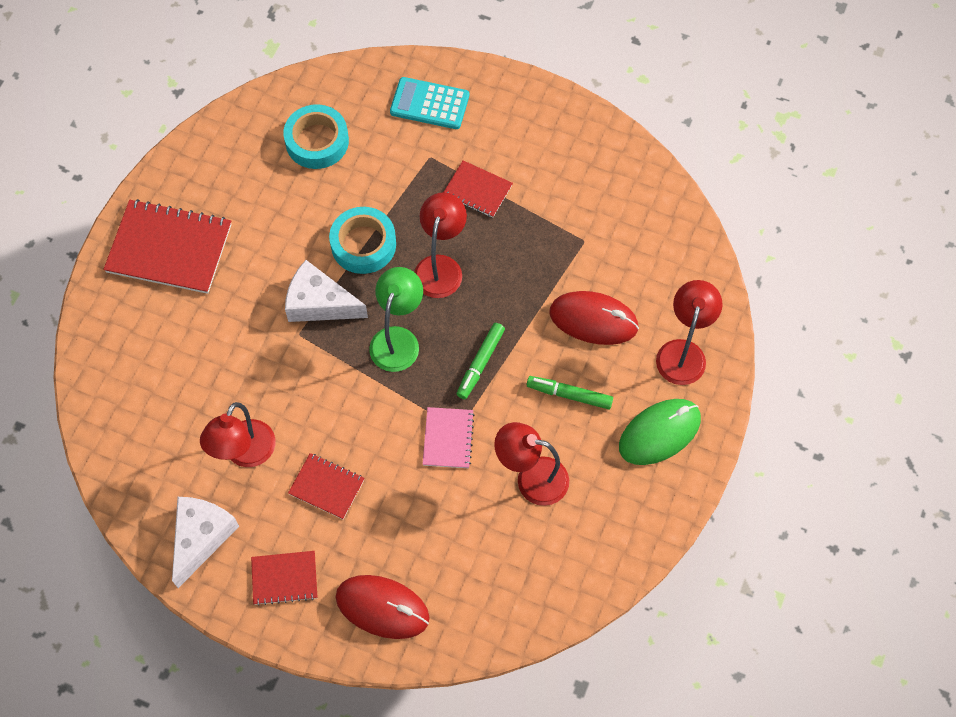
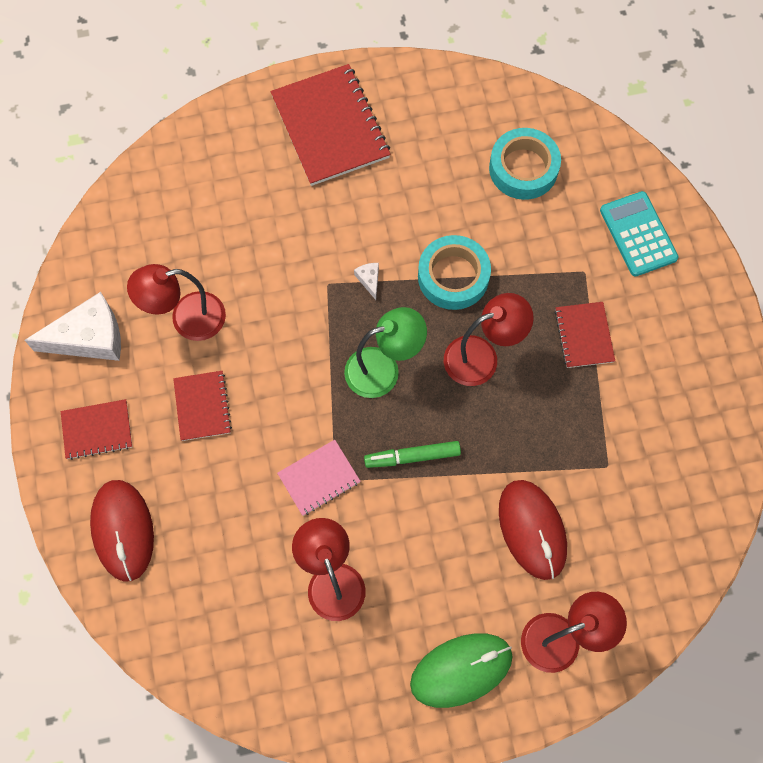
camera: 55 degrees right, 5 degrees up
red notebook [251,551,317,606] -> red notebook turned 60 degrees counterclockwise [61,399,132,460]
white cheese [285,260,368,322] -> white cheese [354,263,379,300], size x0.41
green marker [527,376,613,410] -> none
green mouse [619,399,701,465] -> green mouse turned 45 degrees counterclockwise [410,633,513,708]

